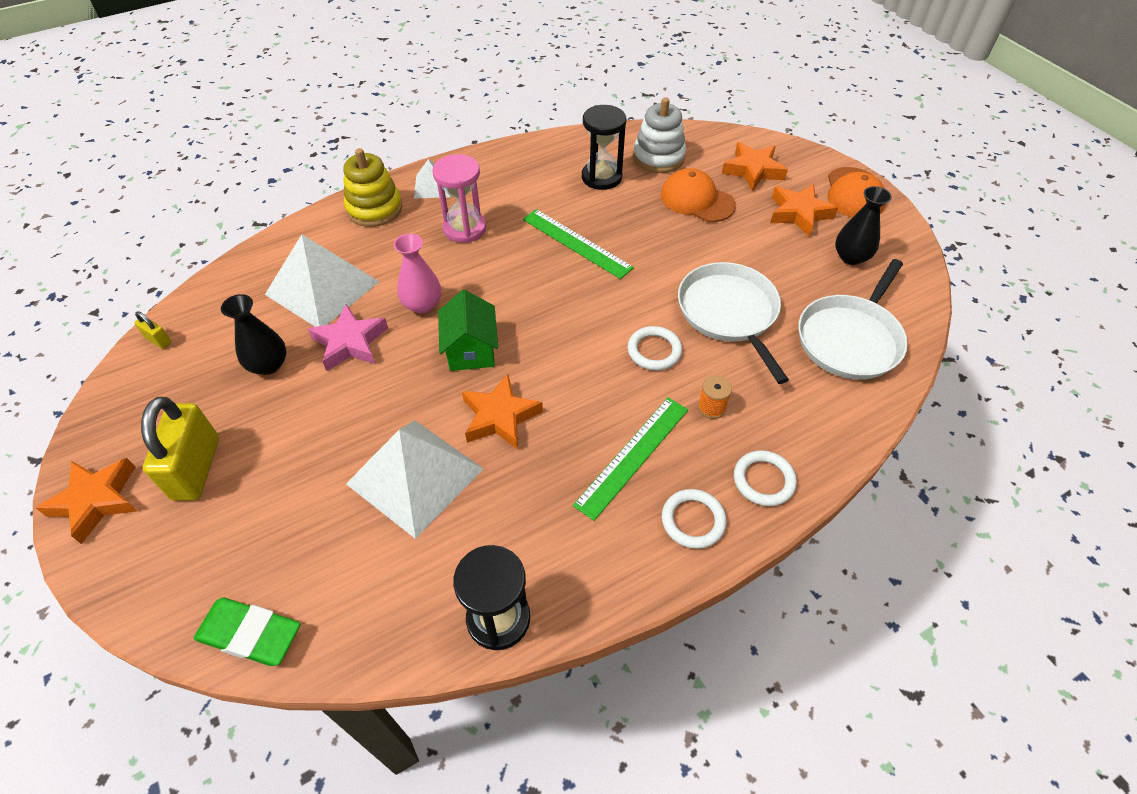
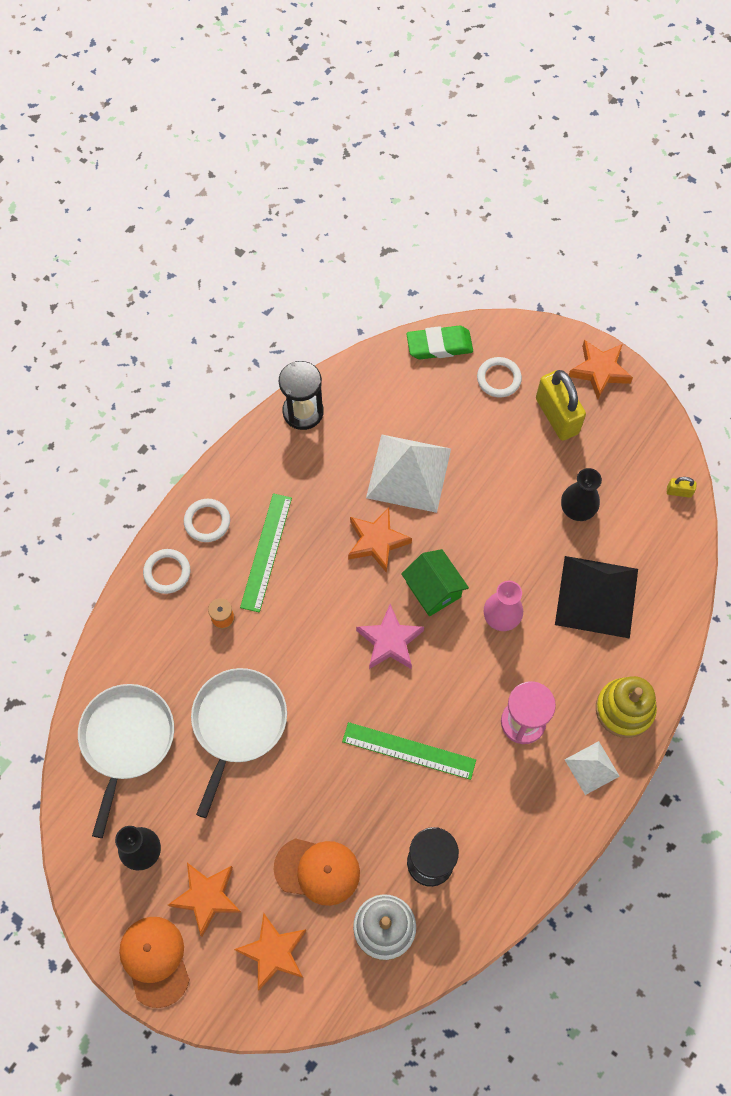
camera: 155 degrees right, 15 degrees up
white pyramid [265,234,380,327] -> black pyramid [555,556,638,639]
pink star [308,304,388,371] -> pink star moved to [356,604,424,669]
white ring [627,326,682,370] -> white ring moved to [477,357,522,398]
white pan [678,262,789,384] -> white pan turned 120 degrees counterclockwise [191,668,287,818]

